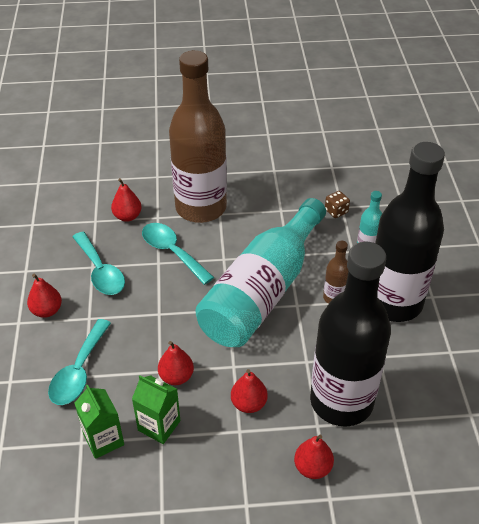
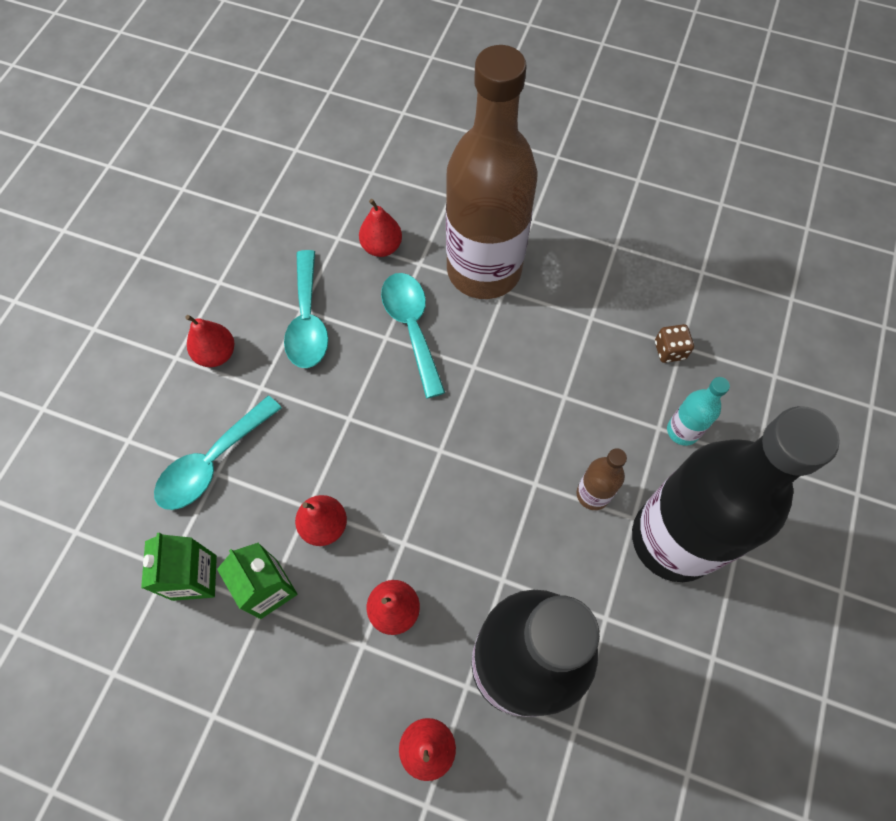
camera: 25 degrees right, 20 degrees up
turquoise bottle [196,198,326,347] -> none

